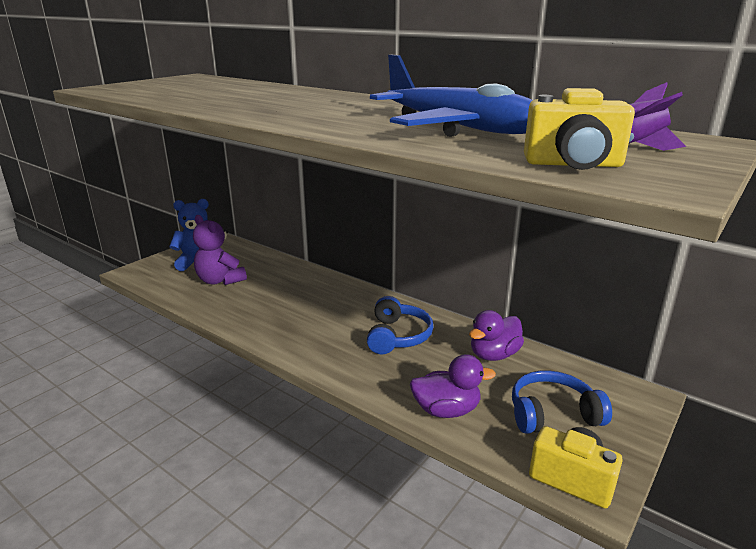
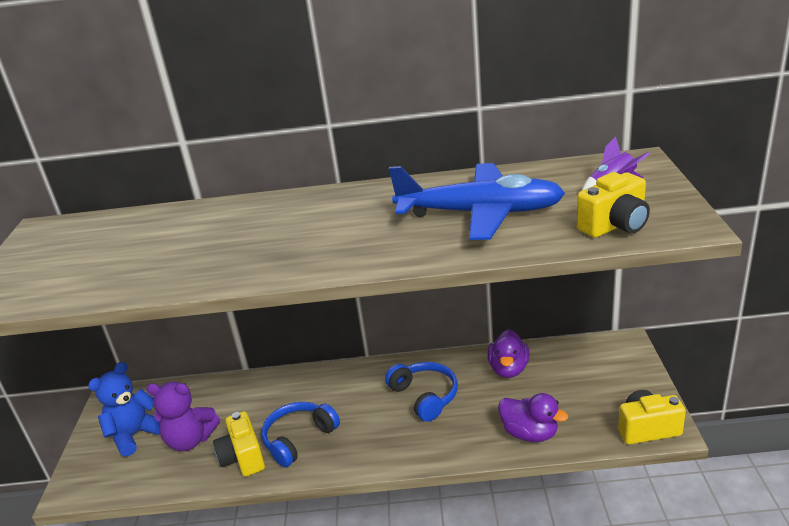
camera: 35 degrees left, 5 degrees up
purple duck [410,354,496,418] -> purple duck turned 75 degrees clockwise [498,393,568,442]
blue headphones [512,371,612,434] -> blue headphones moved to [261,402,340,468]
none -> yellow camera [213,411,265,477]

